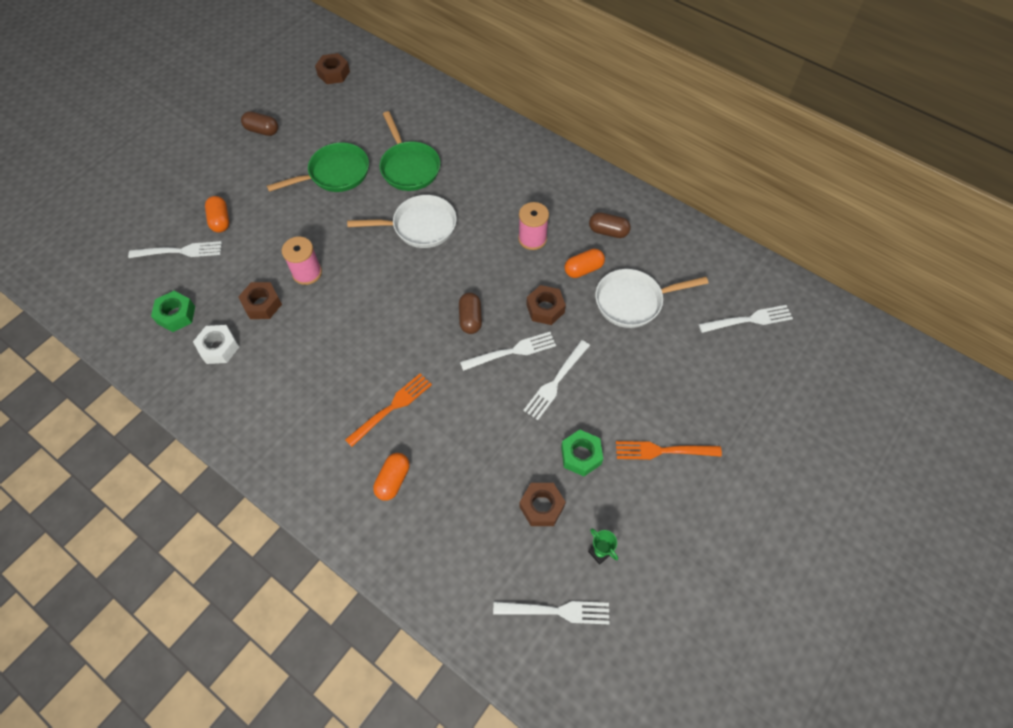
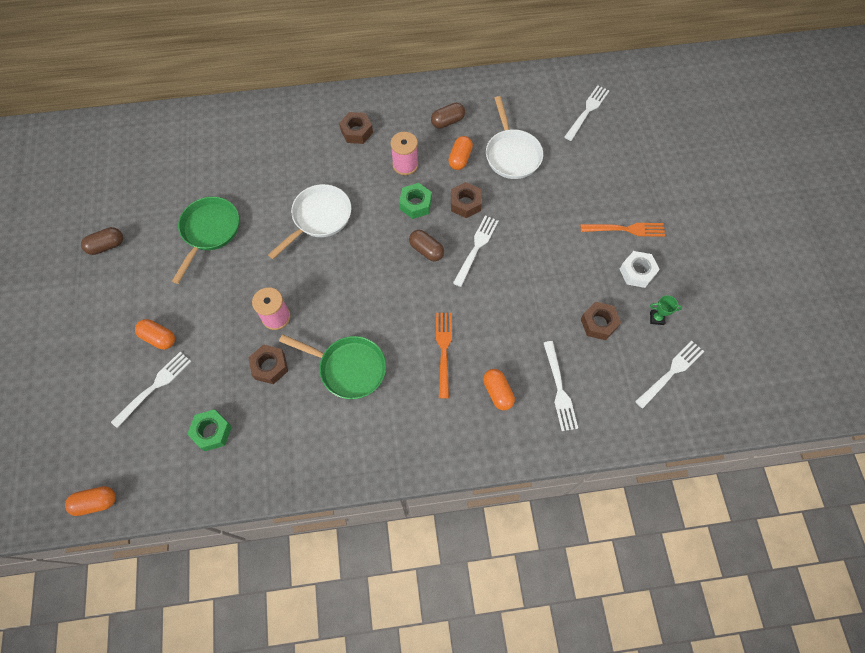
camera: 45 degrees left, 5 degrees up
white nut [193,325,239,364] -> white nut moved to [619,251,660,288]
brown nut [315,53,350,84] -> brown nut moved to [339,112,373,144]
green pan [379,111,440,191] -> green pan moved to [279,334,386,399]
white fork [523,340,590,420] -> white fork moved to [544,341,578,431]
green nut [561,430,603,476] -> green nut moved to [399,183,432,219]
white pan [595,269,708,328] -> white pan turned 45 degrees counterclockwise [486,96,543,179]
orange fork [616,441,722,460] -> orange fork turned 135 degrees counterclockwise [580,223,665,237]
none -> orange capsule [65,486,116,516]

